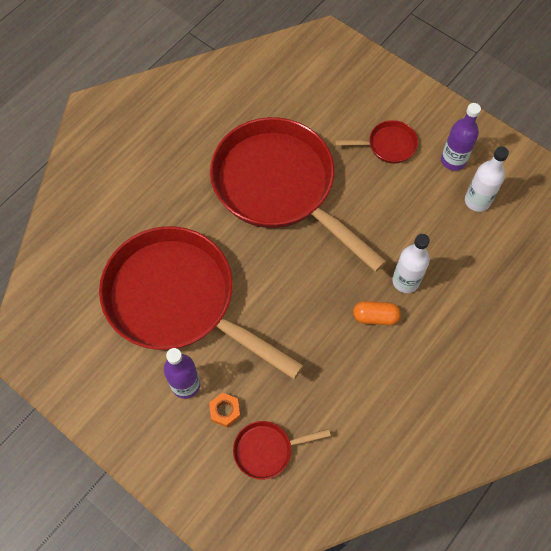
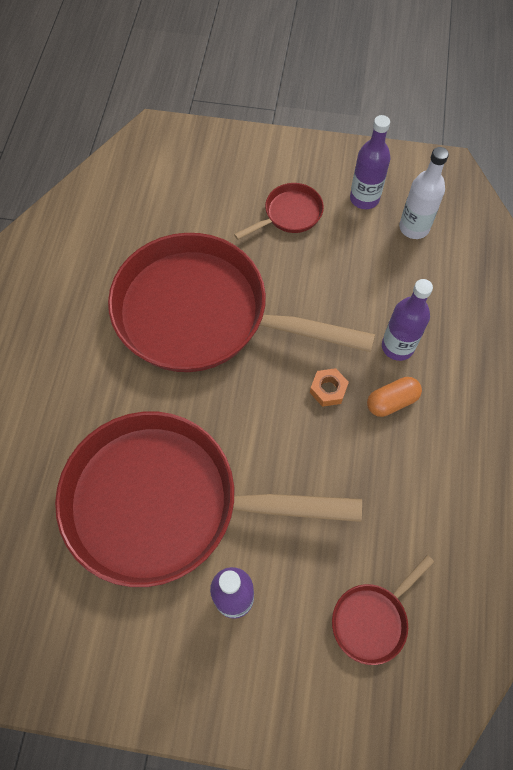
camera: 30 degrees left, 0 degrees up
orange nut [209,392,240,428] -> orange nut moved to [310,368,349,407]
white bottle [392,234,430,293] -> purple bottle [382,279,433,361]

